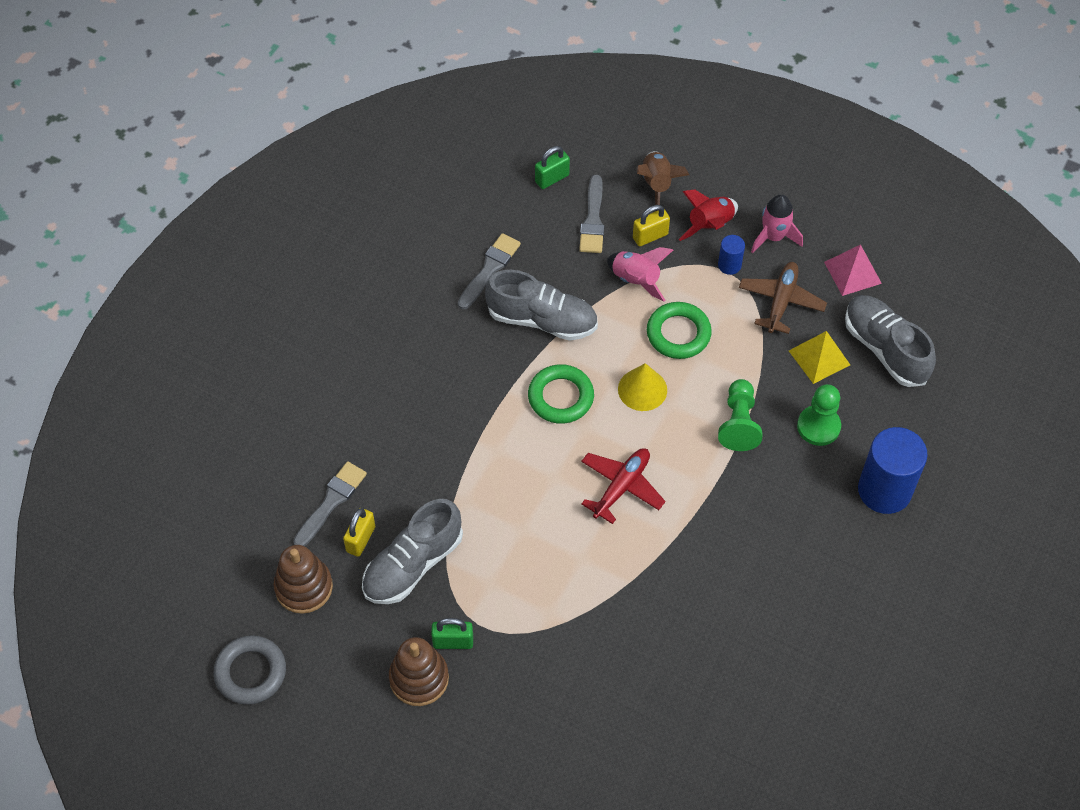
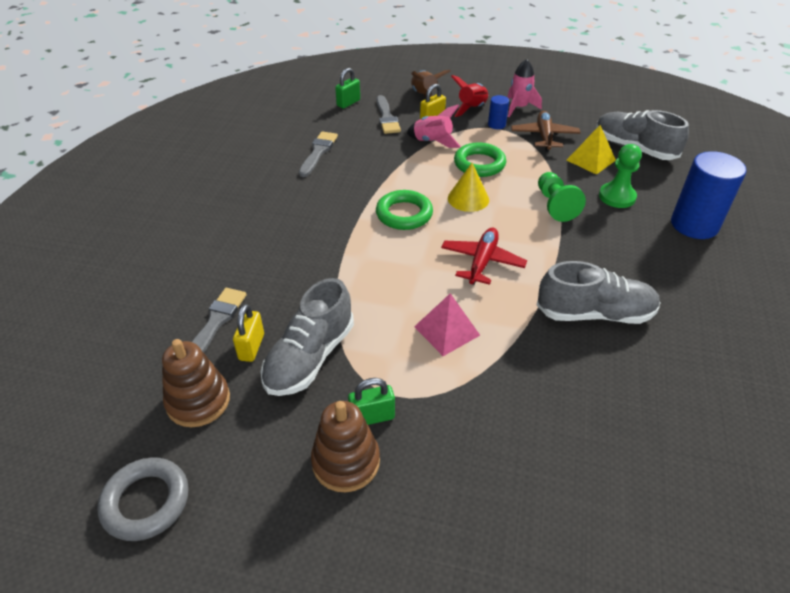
camera: 15 degrees left, 15 degrees down
grey shoe [485,270,598,341] -> grey shoe moved to [537,261,661,324]
pink pyramid [824,245,882,296] -> pink pyramid moved to [414,293,480,356]

